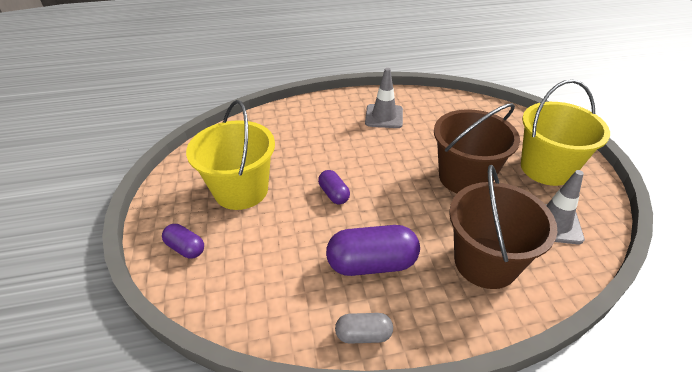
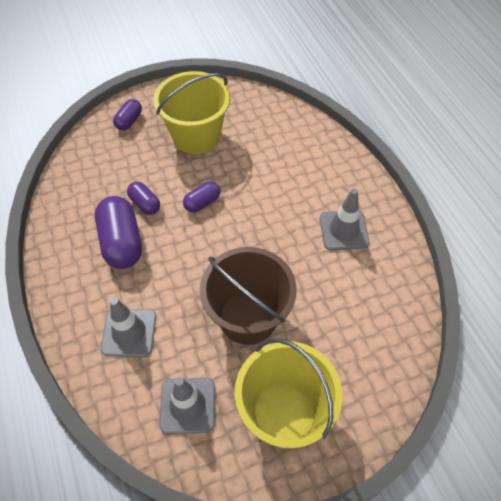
camera: 80 degrees right, 15 degrees up
grey capsule [335,313,393,344] -> none
brown bucket [449,165,557,289] -> grey traffic cone [101,298,156,357]
none -> purple capsule [127,181,160,215]

